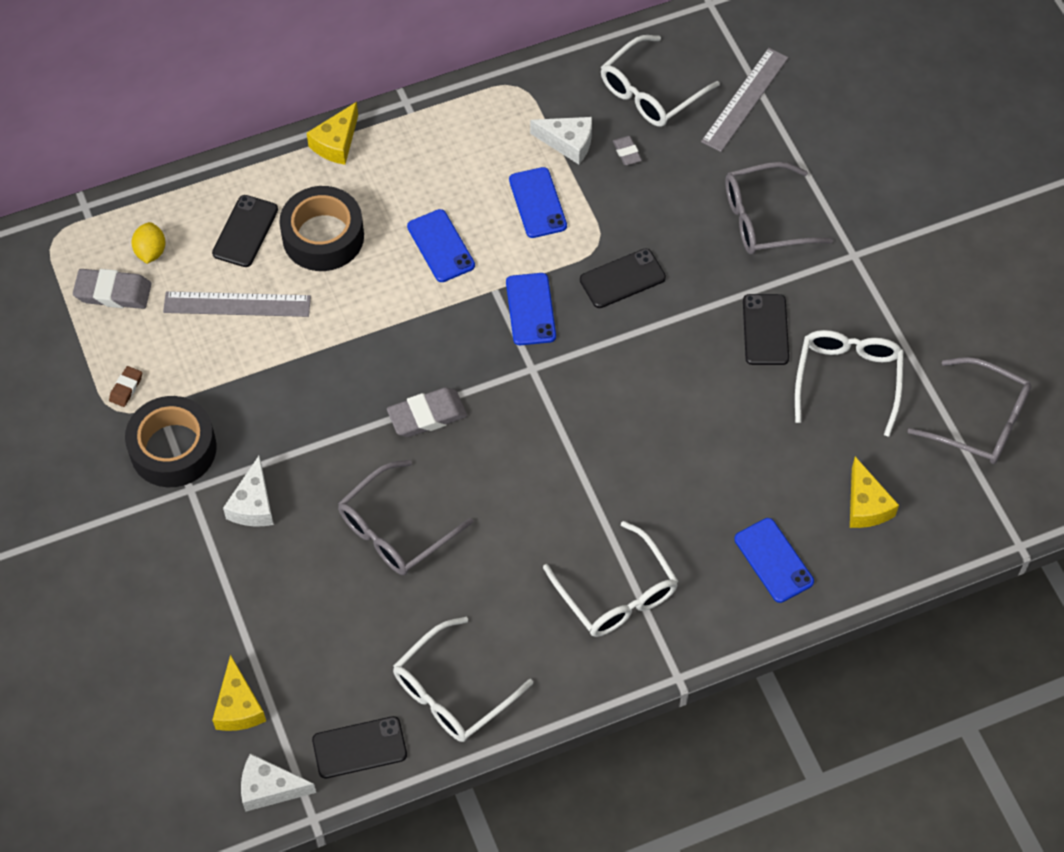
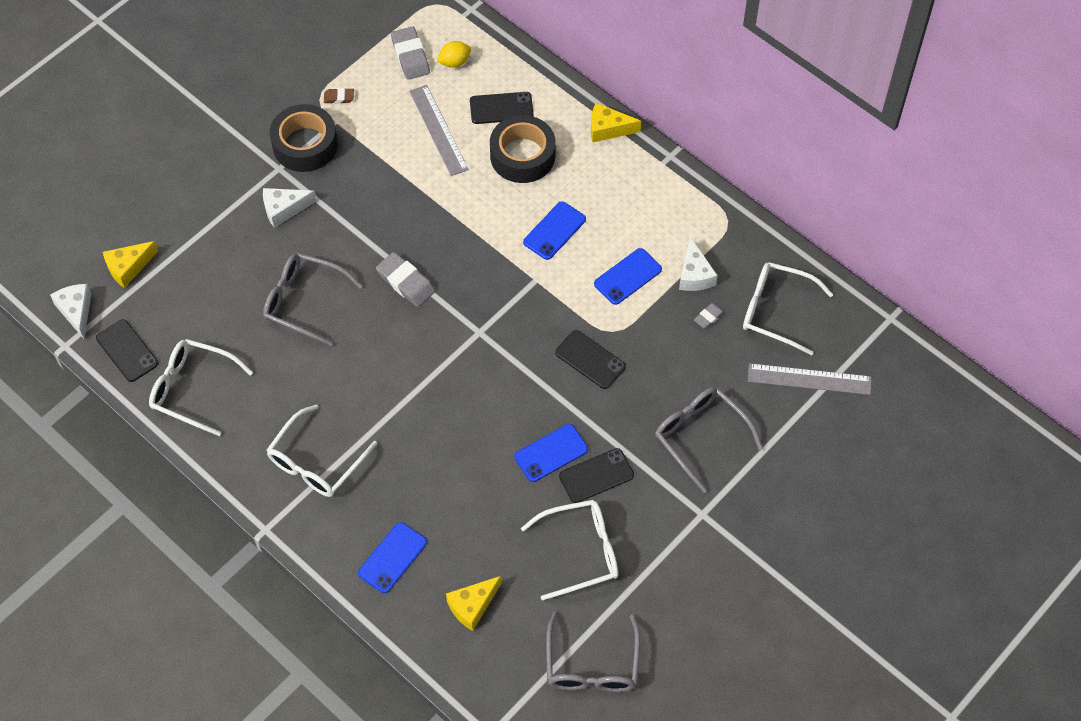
camera: 65 degrees right, 0 degrees up
blue phone [506,273,556,345] -> blue phone moved to [514,424,588,482]

